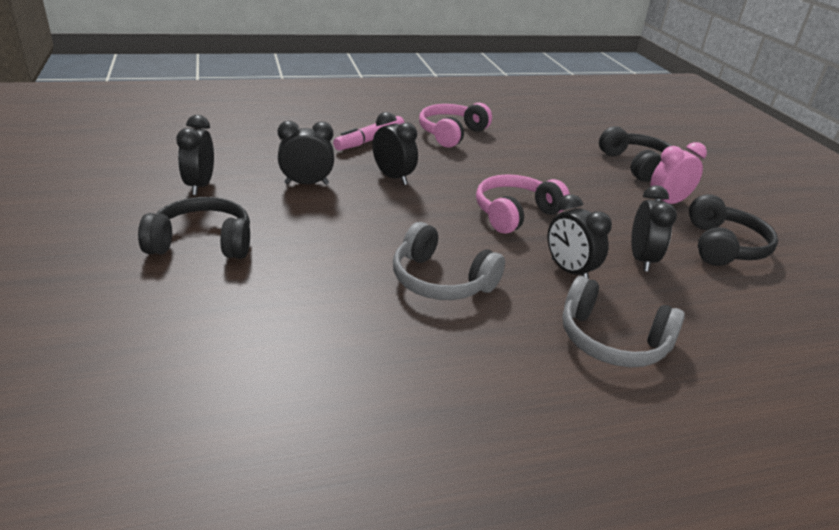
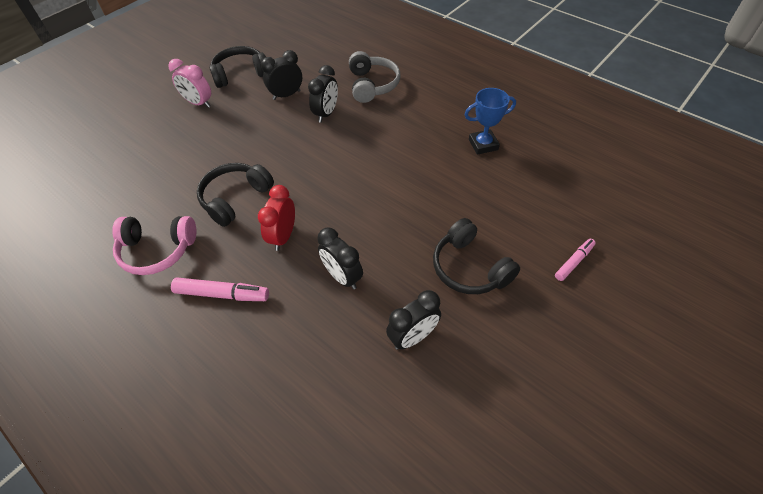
camera: 120 degrees left, 20 degrees up
black clock [373,112,418,185] -> red clock [258,185,295,251]
grey headphones [393,222,505,300] -> none
pink headphones [476,174,570,234] -> none
black headphones [599,126,672,182] -> black headphones moved to [197,163,274,227]
none -> blue trophy [464,88,516,155]
none -> pink marker [555,239,596,281]

